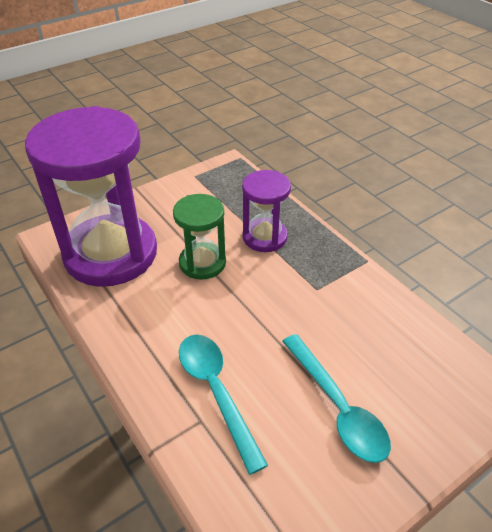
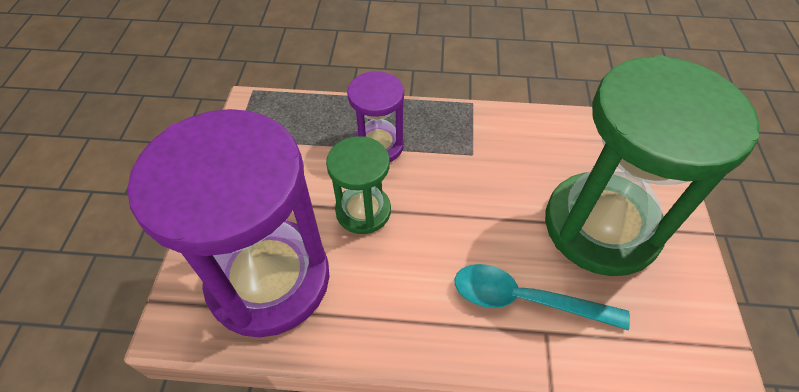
camera: 50 degrees left, 10 degrees up
turquoise spoon [282,334,391,463] -> green hourglass [545,55,760,276]

